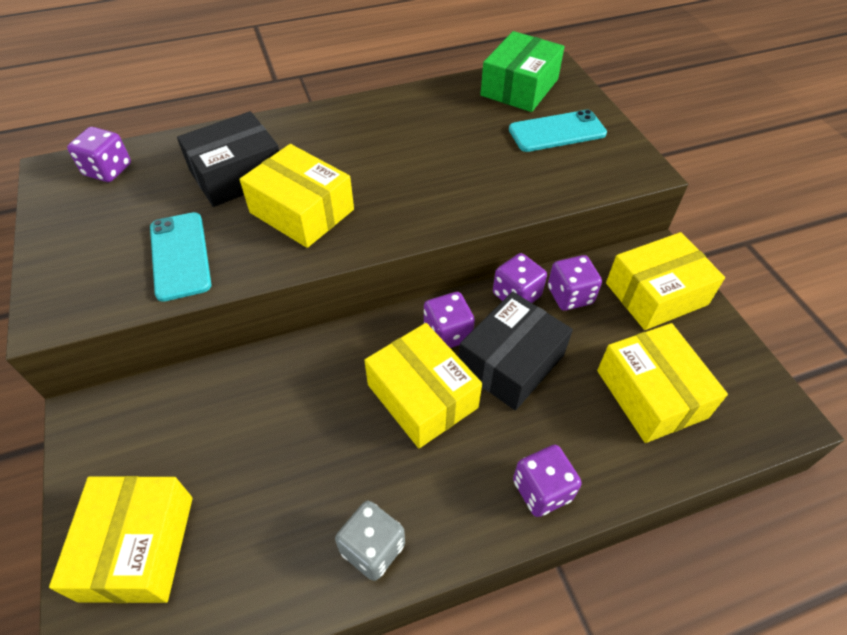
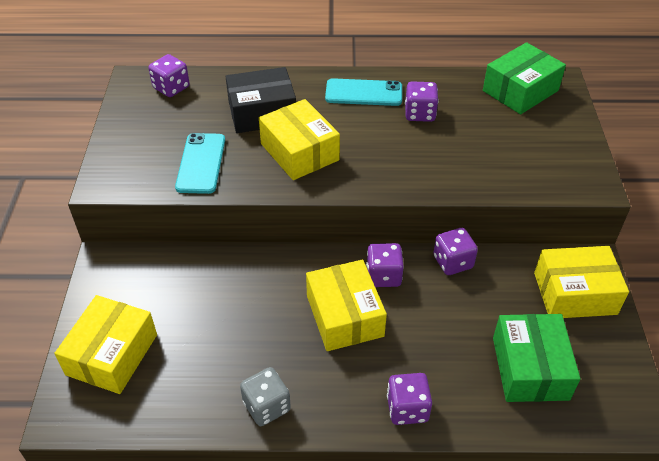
camera: 20 degrees right, 5 degrees down
black box [459,292,573,410] -> none
turquoise phone [509,110,607,152] -> turquoise phone moved to [325,78,402,106]
purple dice [548,255,602,311] -> purple dice moved to [405,81,439,122]
yellow box [597,323,728,443] -> green box [493,314,581,402]

